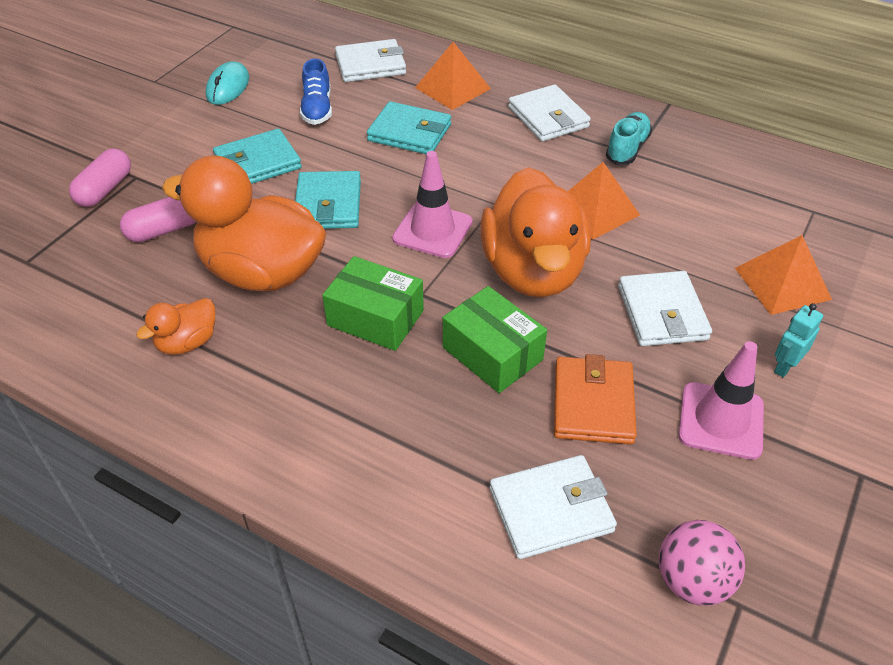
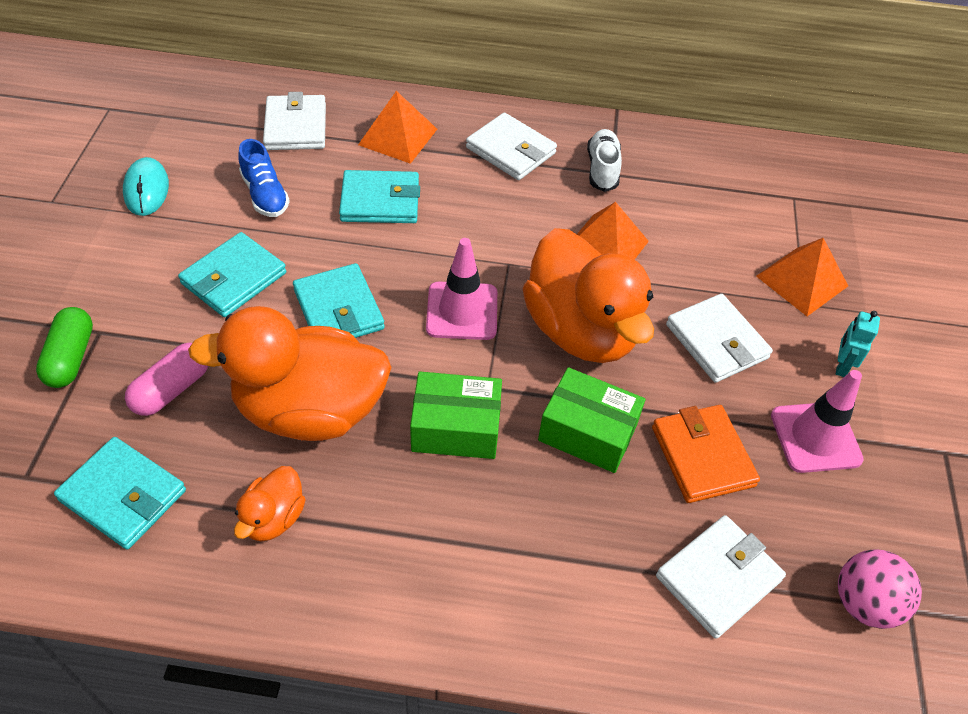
camera: 25 degrees left, 5 degrees up
pink capsule [69,148,131,207] -> green capsule [36,307,93,388]
white wallet [335,39,406,82] -> white wallet turned 60 degrees counterclockwise [263,92,326,150]
turquoise shoe [606,112,652,165] -> white shoe [587,129,622,192]
none -> turquoise wallet [54,437,186,550]

